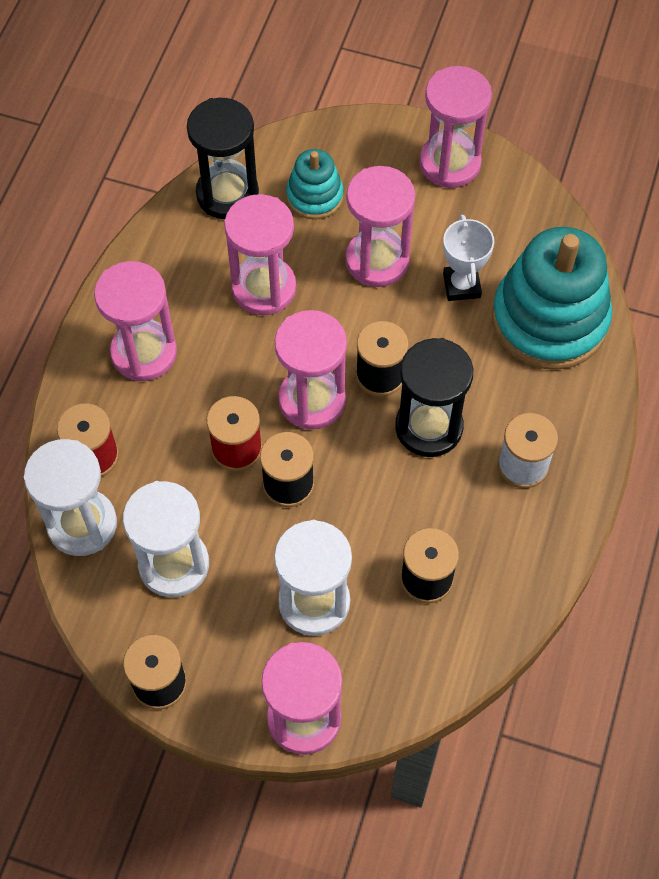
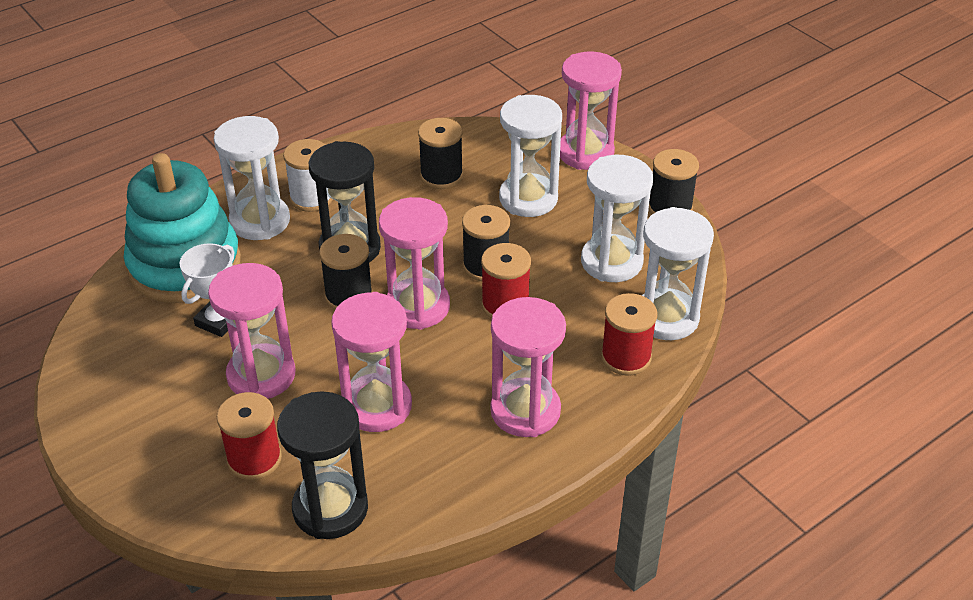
camera: 145 degrees left, 20 degrees down
turquoise stacking toy [286,149,343,220] -> red spool [217,392,282,480]
pink hourglass [419,66,492,188] -> none
none -> white hourglass [214,116,290,240]

